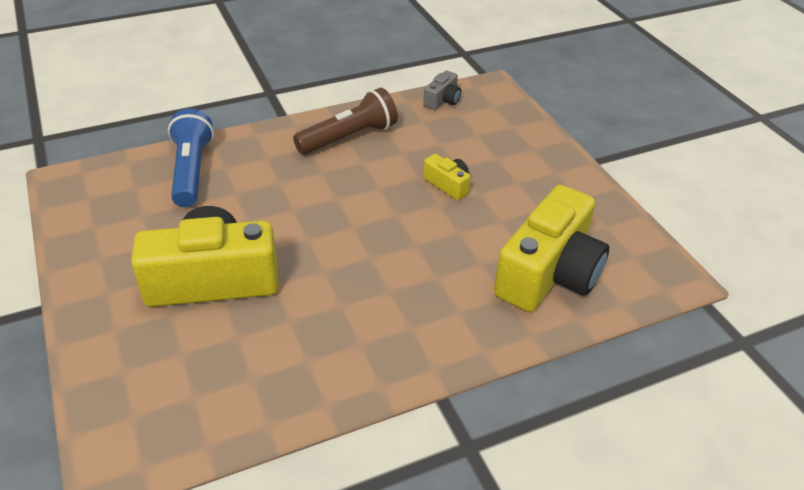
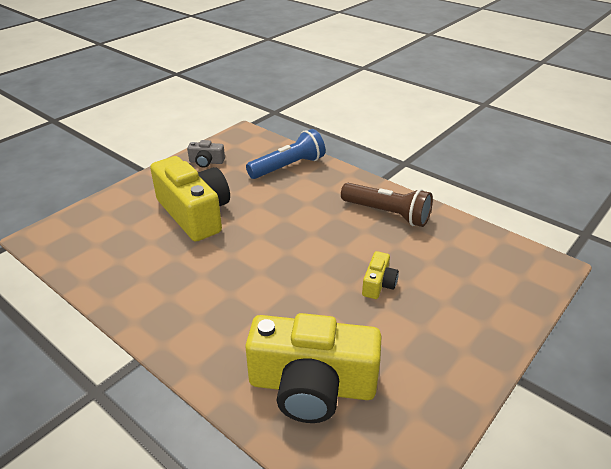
camera: 65 degrees right, 5 degrees down
grey camera [423,71,461,110] -> grey camera moved to [187,140,225,168]

